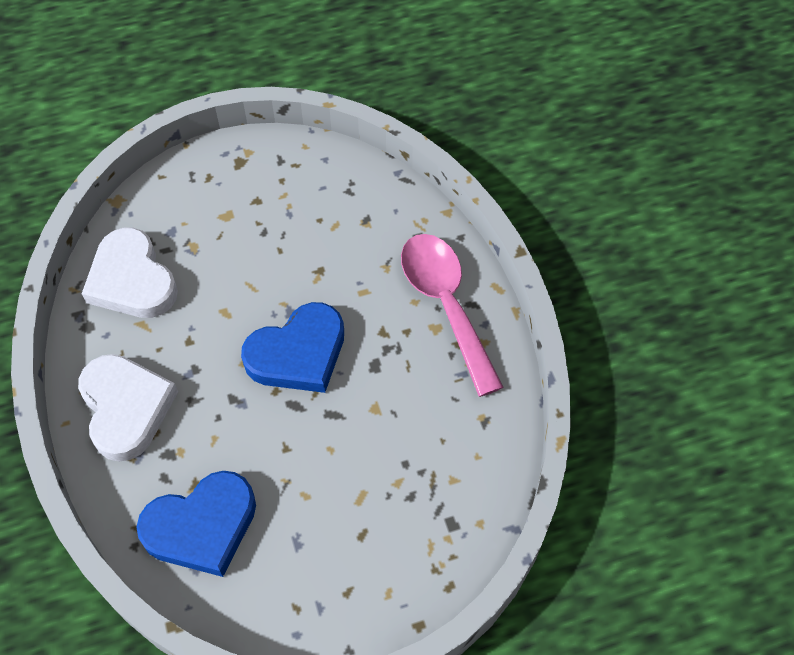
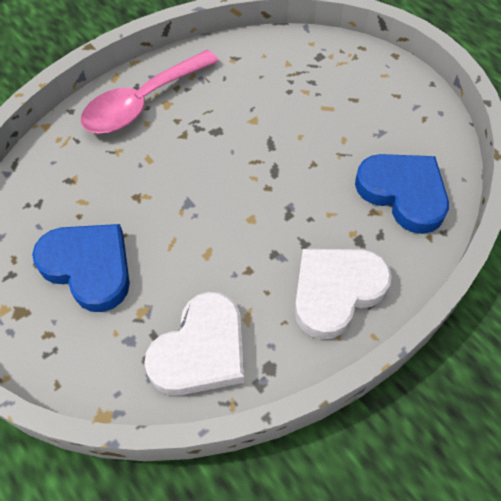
camera: 110 degrees left, 0 degrees up
blue heart [241,302,344,393] -> blue heart moved to [32,224,130,312]

